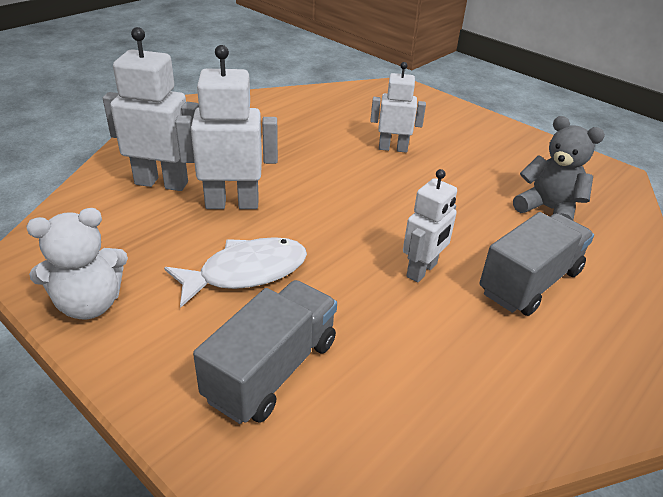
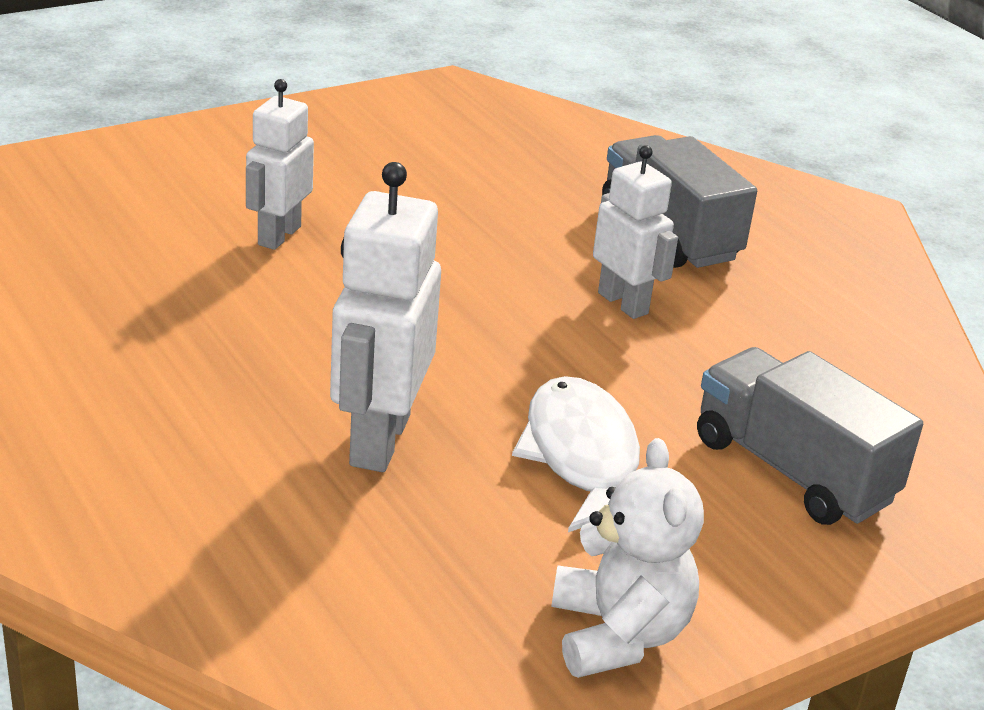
camera: 75 degrees left, 5 degrees down
white robot [103,27,199,191] -> none
grey teddy bear [513,116,605,220] -> none

